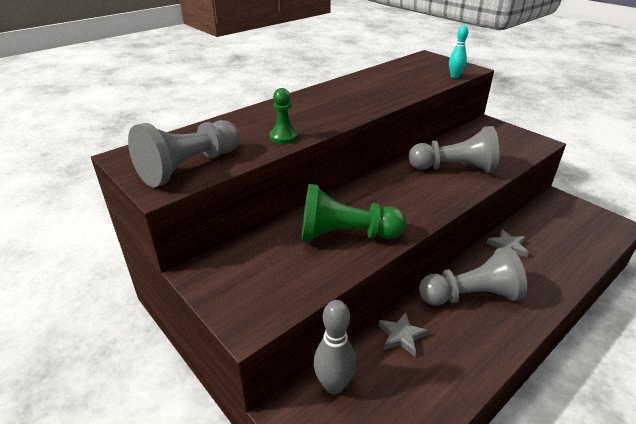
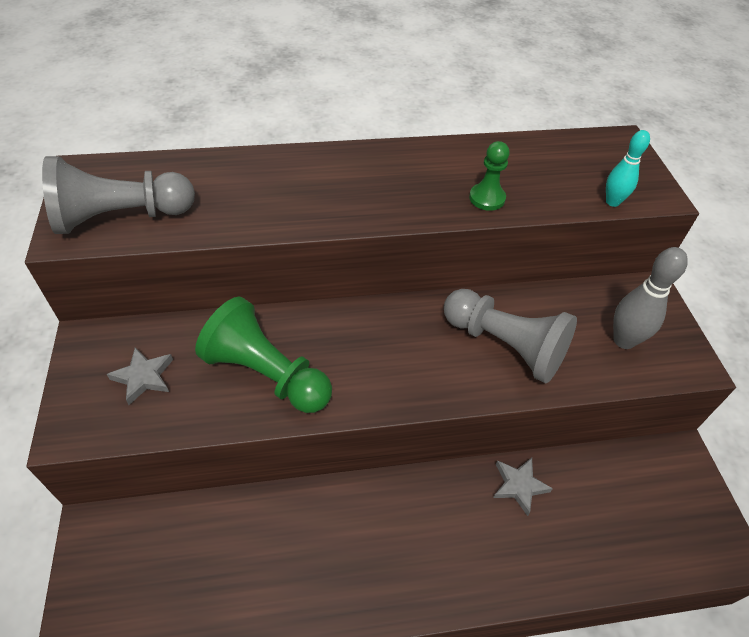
camera: 30 degrees right, 15 degrees up
green pawn [270,88,298,144] -> green pawn moved to [469,141,510,211]
grey bowling pin [314,300,356,394] -> grey bowling pin moved to [613,247,688,349]
grey star [379,312,428,356] -> grey star moved to [107,347,173,405]
grey pawn [419,247,527,306] -> none

